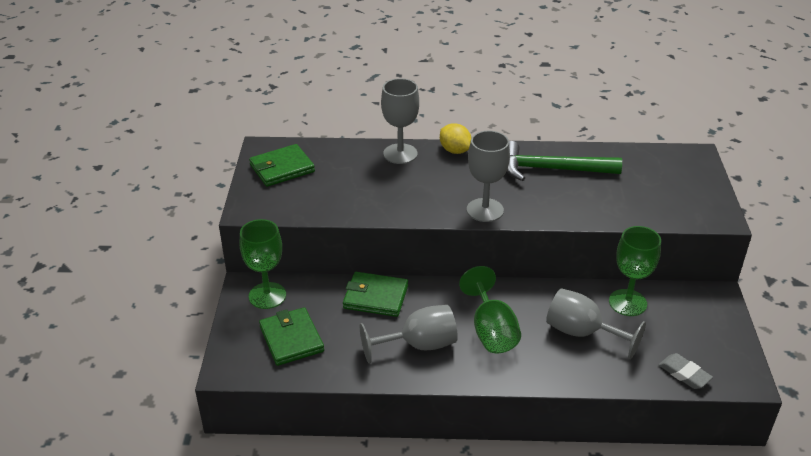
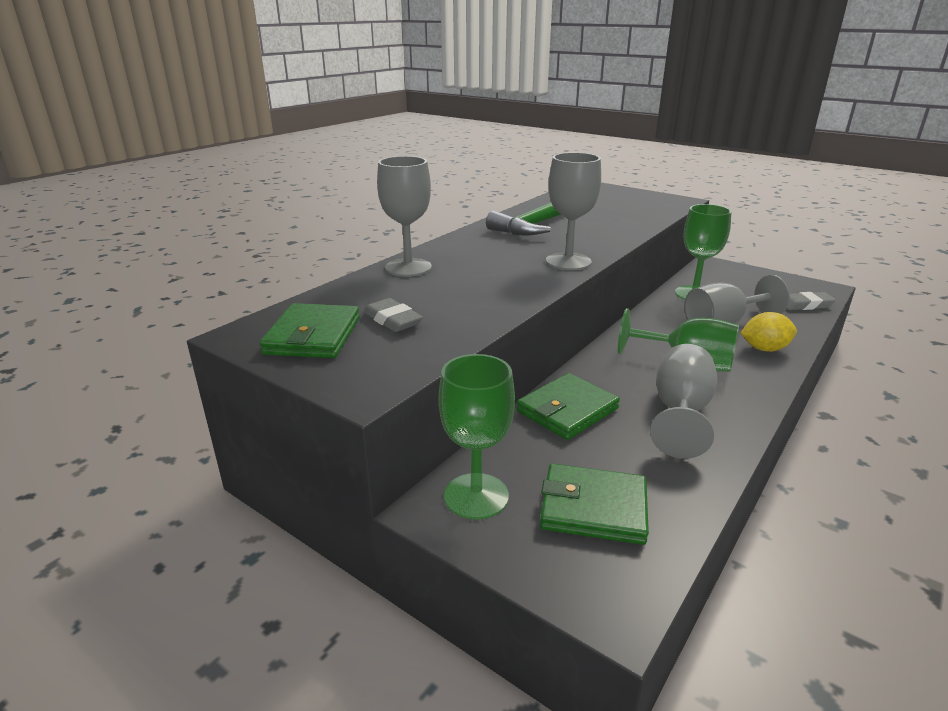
camera: 55 degrees left, 10 degrees down
yellow lemon [440,123,471,154] -> yellow lemon moved to [741,312,797,352]
none -> grey eraser [364,298,423,332]

